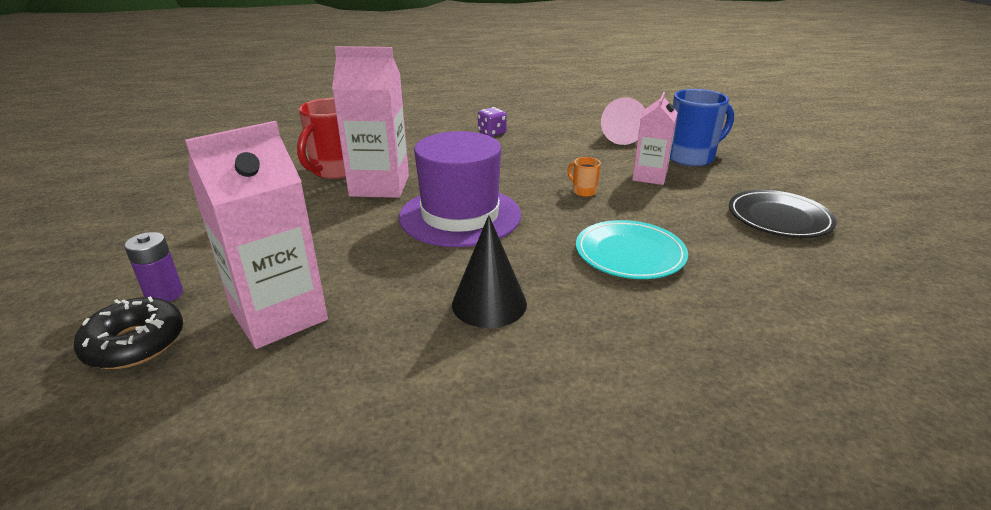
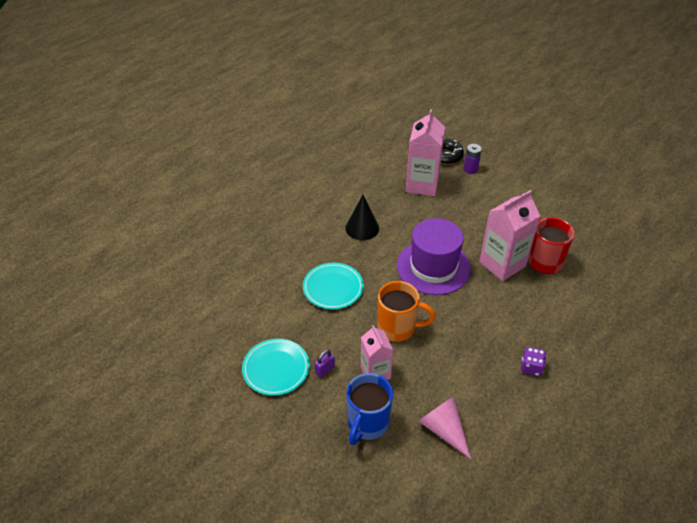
camera: 140 degrees right, 15 degrees up
orange mug [568,157,601,197] -> orange mug [378,281,436,342], size x2.17
black plate [729,190,837,238] -> turquoise plate [242,339,310,396]
none -> purple padlock [314,349,335,377]

